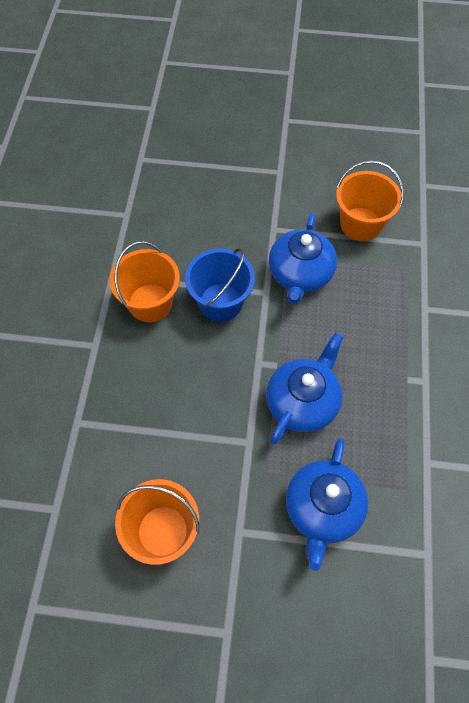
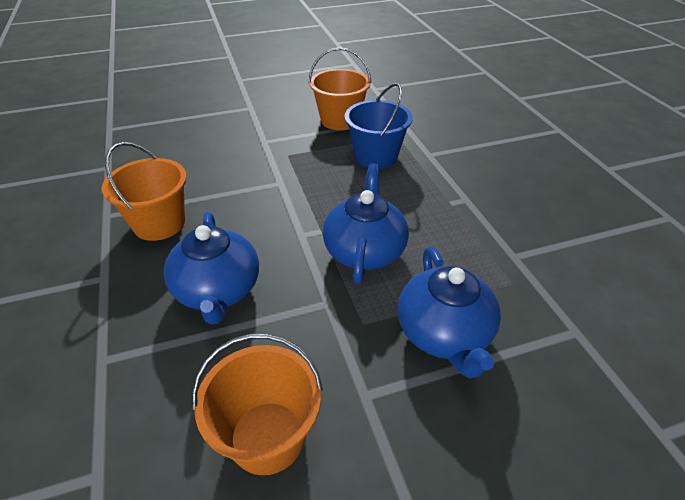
camera: 25 degrees left, 20 degrees down
blue bucket [185,248,255,322] -> blue bucket moved to [345,83,413,169]
blue teapot [269,213,337,305] -> blue teapot moved to [164,212,259,325]

